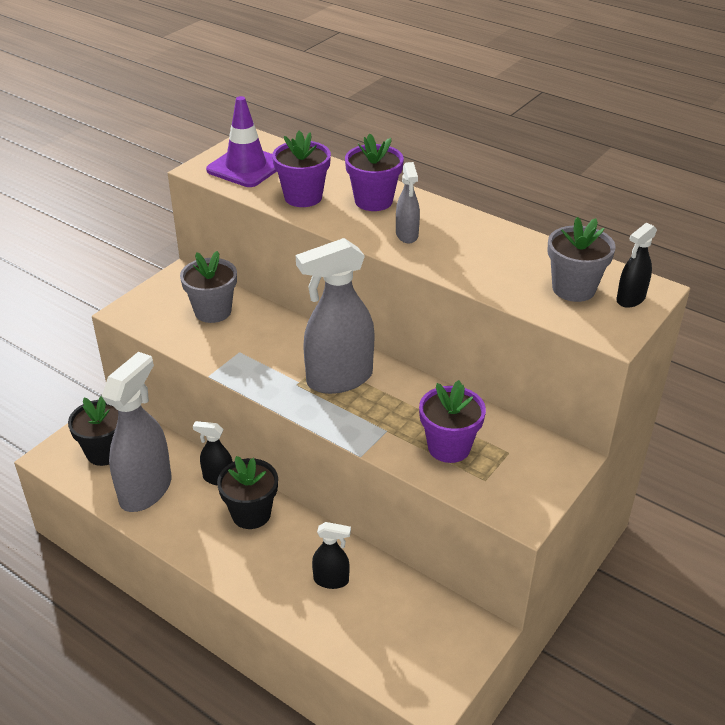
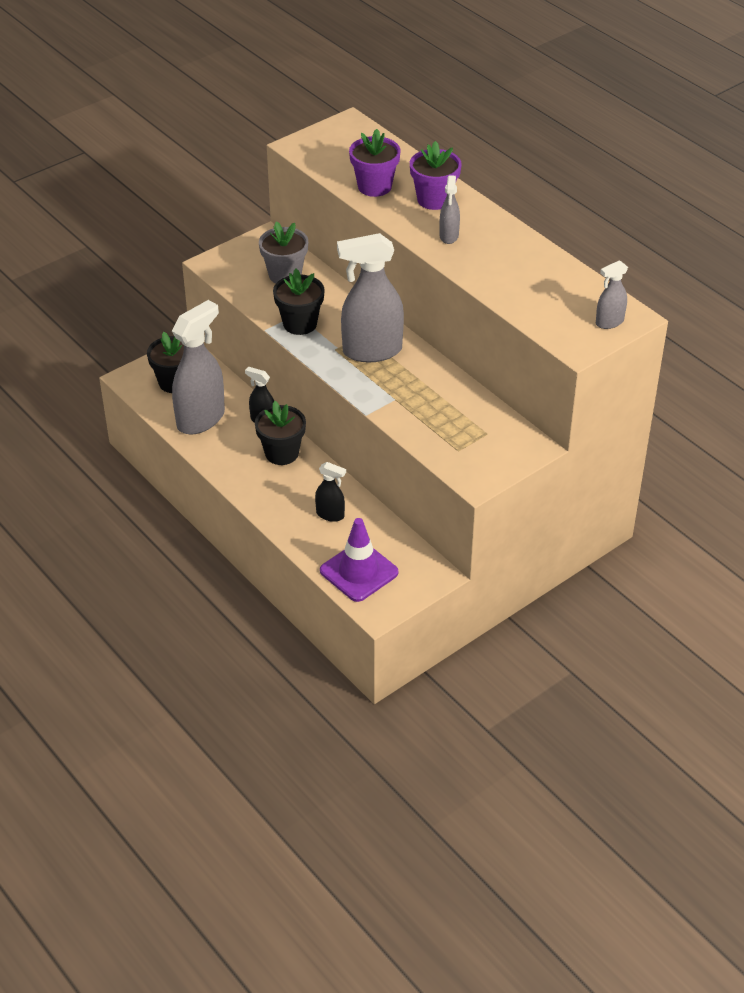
camera: 15 degrees right, 5 degrees up
purple traffic cone [206,96,277,187] -> purple traffic cone moved to [320,518,399,602]
purple flower pot [419,380,486,463] -> none
grey flower pot [547,217,616,302] -> none
black spray bottle [616,223,657,308] -> grey spray bottle [596,260,628,329]
none -> black flower pot [273,269,325,335]

